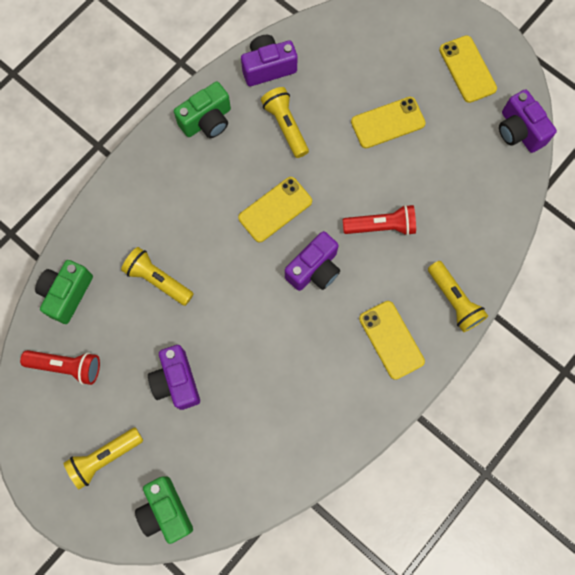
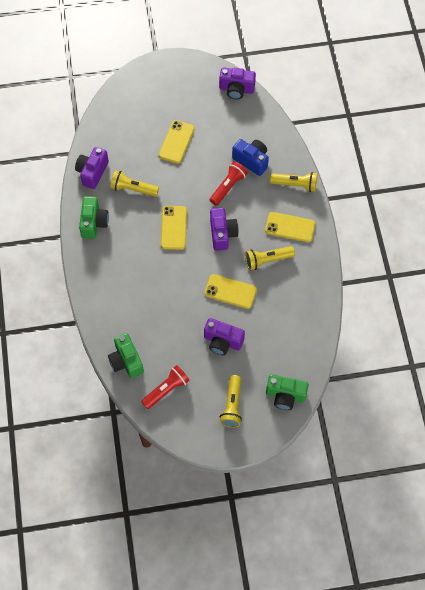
camera: 50 degrees left, 10 degrees down
yellow flashlight [121,247,194,306] -> yellow flashlight moved to [245,246,295,270]
yellow phone [439,35,497,103] -> yellow phone moved to [204,274,257,309]
none -> blue camera [232,139,269,176]

